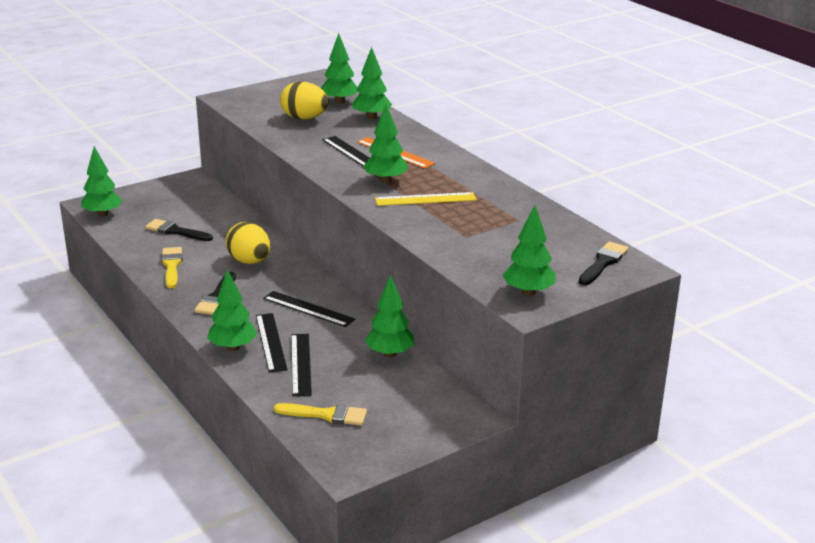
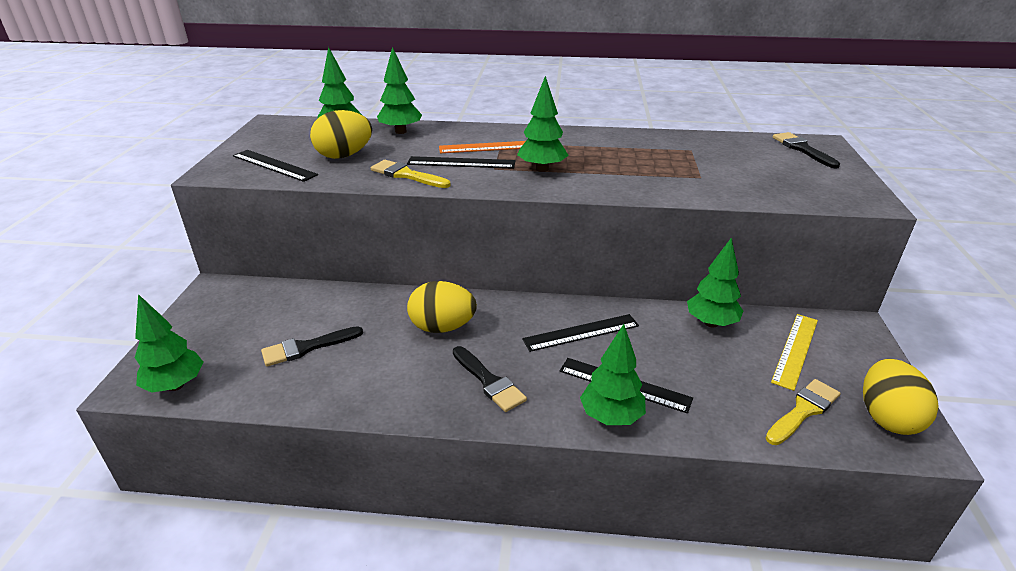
camera: 50 degrees left, 5 degrees up
yellow brush [161,247,182,288] -> yellow brush moved to [371,160,451,188]
black ruler [291,334,312,396] -> black ruler moved to [233,150,318,182]
yellow ruler [375,192,477,206] -> yellow ruler moved to [771,314,818,391]
green tree [502,205,556,296] -> none
none -> yellow egg [863,359,939,435]

